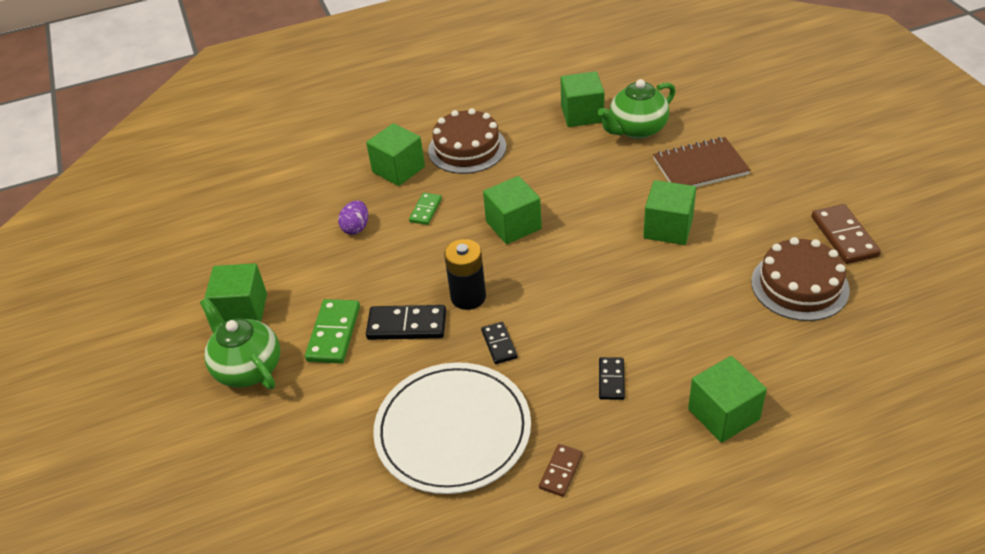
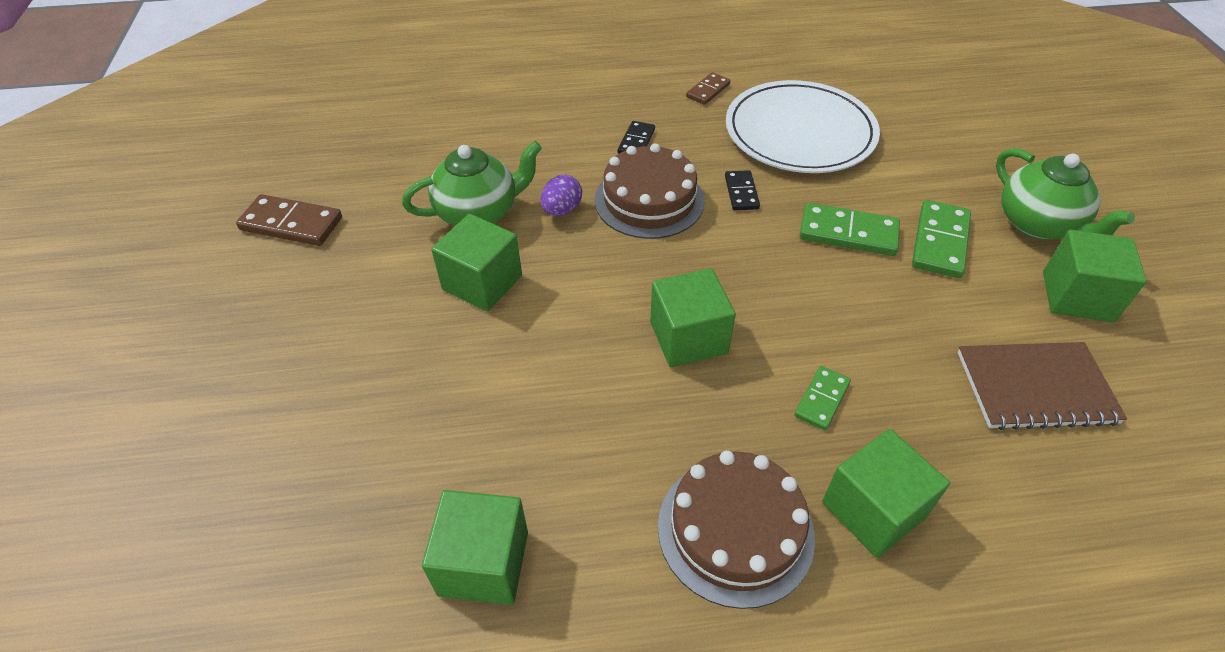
camera: 170 degrees left, 5 degrees up
purple egg [338,201,368,235] -> purple egg moved to [541,175,582,216]
black domino [366,305,446,340] -> green domino [800,203,900,256]
black battery [444,239,486,310] -> none
green teapot [598,79,676,139] -> green teapot moved to [402,141,542,226]
brown notebook [653,137,751,187] -> brown notebook moved to [958,342,1127,430]
green cube [688,356,767,443] -> none
brown cake [751,237,850,321] -> brown cake moved to [595,143,705,239]
brown domino [812,204,881,264] -> brown domino turned 75 degrees counterclockwise [236,194,342,246]

